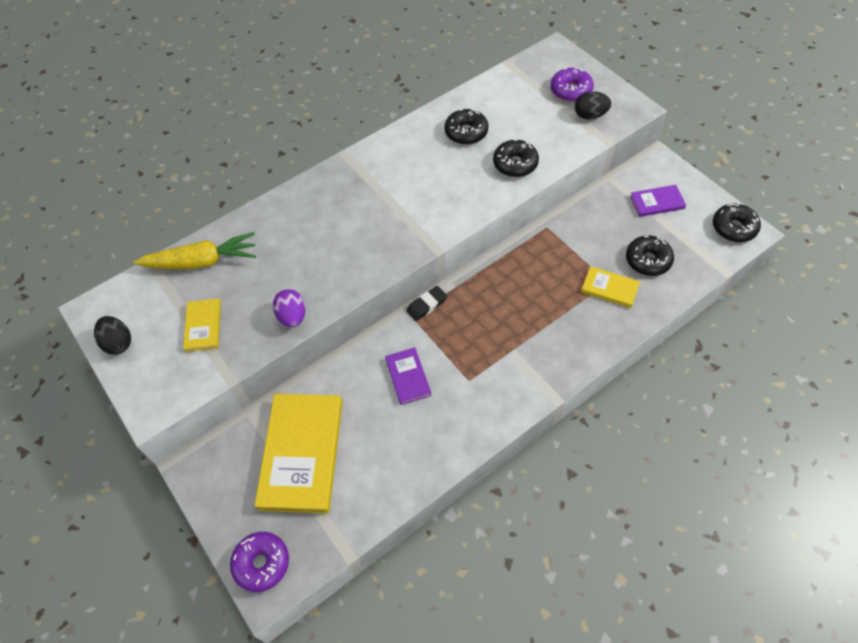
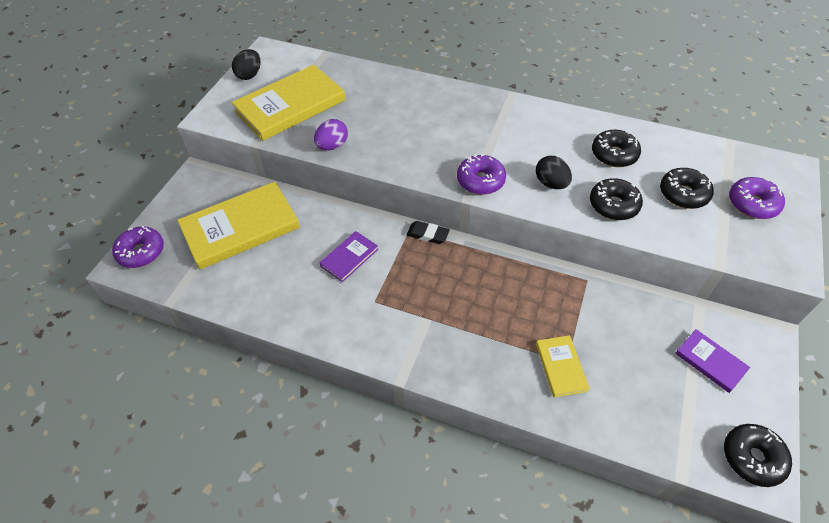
camera: 55 degrees right, 5 degrees down
yellow carrot [133,232,256,269] -> none
yellow book [183,298,221,352] -> yellow book [232,65,346,141], size x2.06
black egg [575,91,611,119] -> black egg moved to [536,156,572,189]
black donut [626,235,674,276] -> black donut moved to [660,168,714,209]
none -> purple donut [457,154,506,195]

